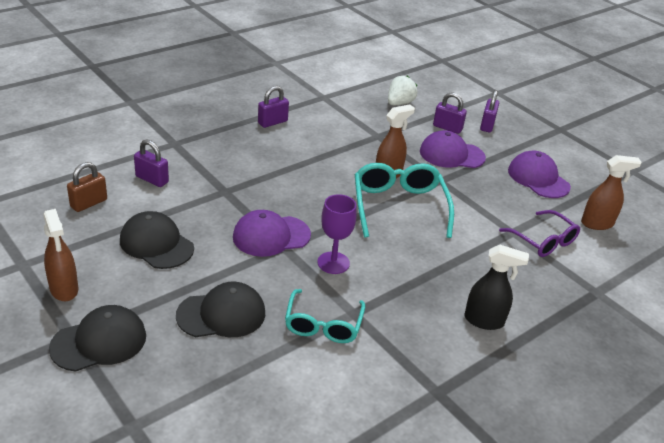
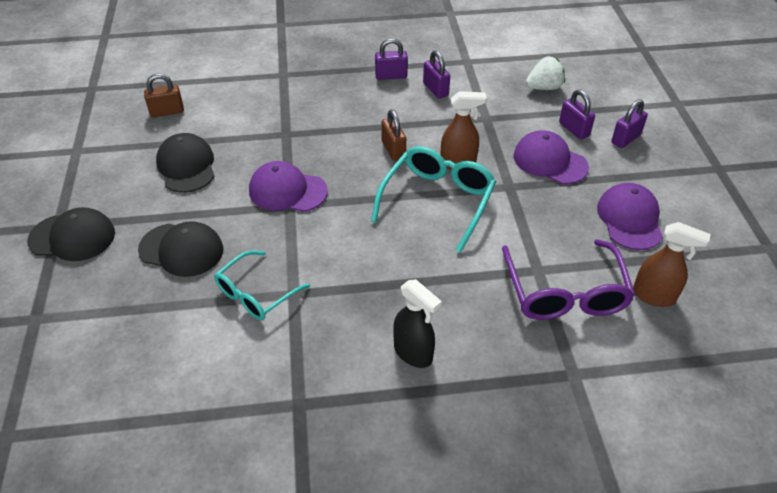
camera: 35 degrees right, 10 degrees up
brown spray bottle [43,209,78,301] -> none
purple padlock [134,139,169,187] -> purple padlock moved to [423,50,450,99]
purple goblet [318,194,357,274] -> none
purple glasses [499,210,580,257] -> purple glasses [502,239,635,320], size x1.51
none -> brown padlock [381,109,406,161]

